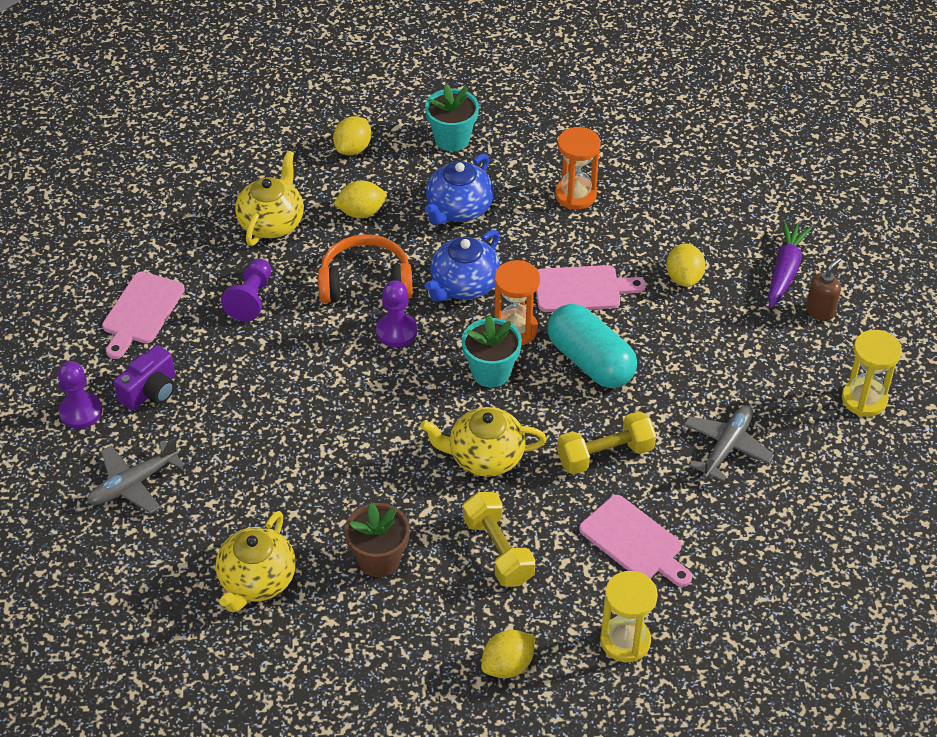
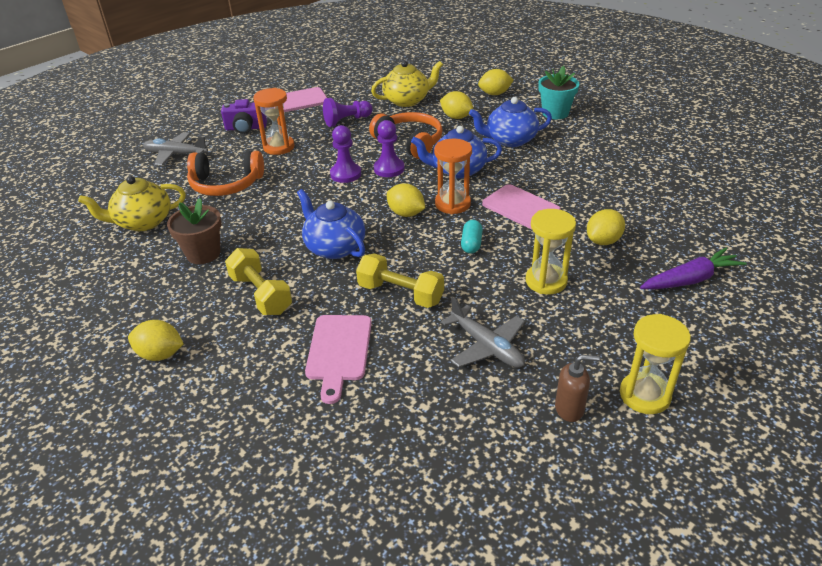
camera: 50 degrees right, 10 degrees down
purple pawn [58,361,102,429] -> purple pawn moved to [330,125,361,183]
yellow teapot [420,407,547,477] -> blue teapot [297,189,365,259]
turquoise flower pot [462,315,522,387] -> yellow lemon [387,183,425,217]
yellow dumbbell [463,492,535,587] -> yellow dumbbell turned 60 degrees counterclockwise [225,248,292,315]
turquoise capsule [548,304,637,388] -> turquoise capsule [461,220,483,253], size x0.46
orange hourglass [555,127,601,210] -> orange hourglass moved to [253,88,295,155]
yellow hourglass [600,571,658,662] -> yellow hourglass moved to [526,209,576,294]
grey plane [684,405,774,482] -> grey plane turned 60 degrees clockwise [441,297,525,368]
brown soap dispenser [806,257,841,321] -> brown soap dispenser moved to [555,355,600,422]
none -> orange headphones [187,151,264,196]

